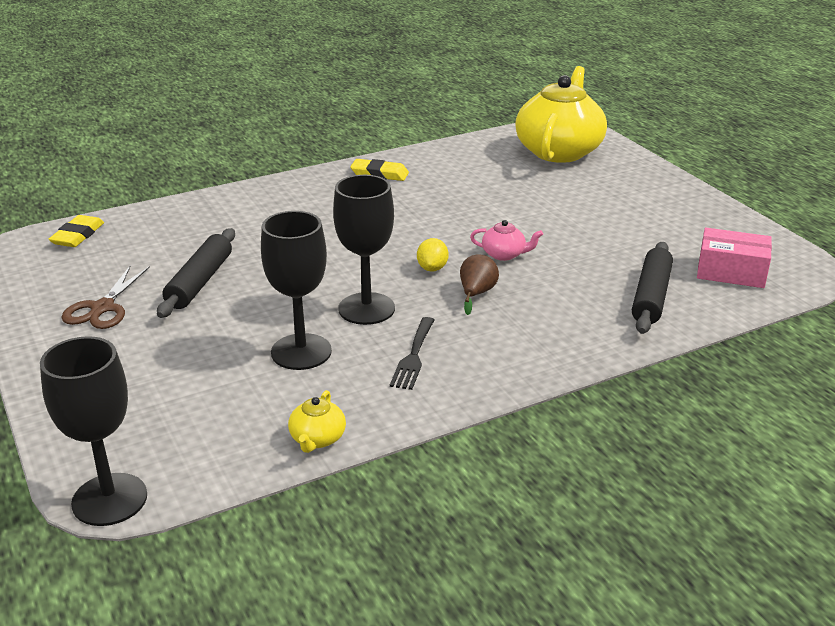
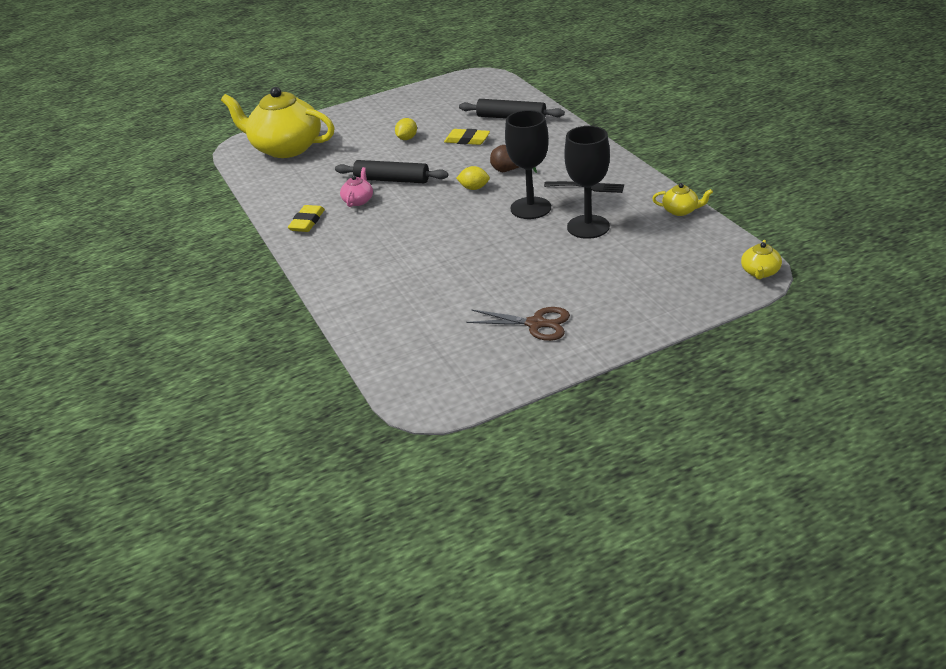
camera: 85 degrees left, 5 degrees up
black goblet [40,336,147,526] -> yellow teapot [741,240,782,279]
yellow eraser [49,215,104,247] -> yellow eraser moved to [444,129,490,145]
black rolling pin [157,228,235,318] -> black rolling pin moved to [335,160,448,183]
pink teapot [470,220,543,261] -> pink teapot moved to [340,167,373,207]
pink box [697,228,772,288] -> none
none -> yellow lemon [395,118,417,140]

